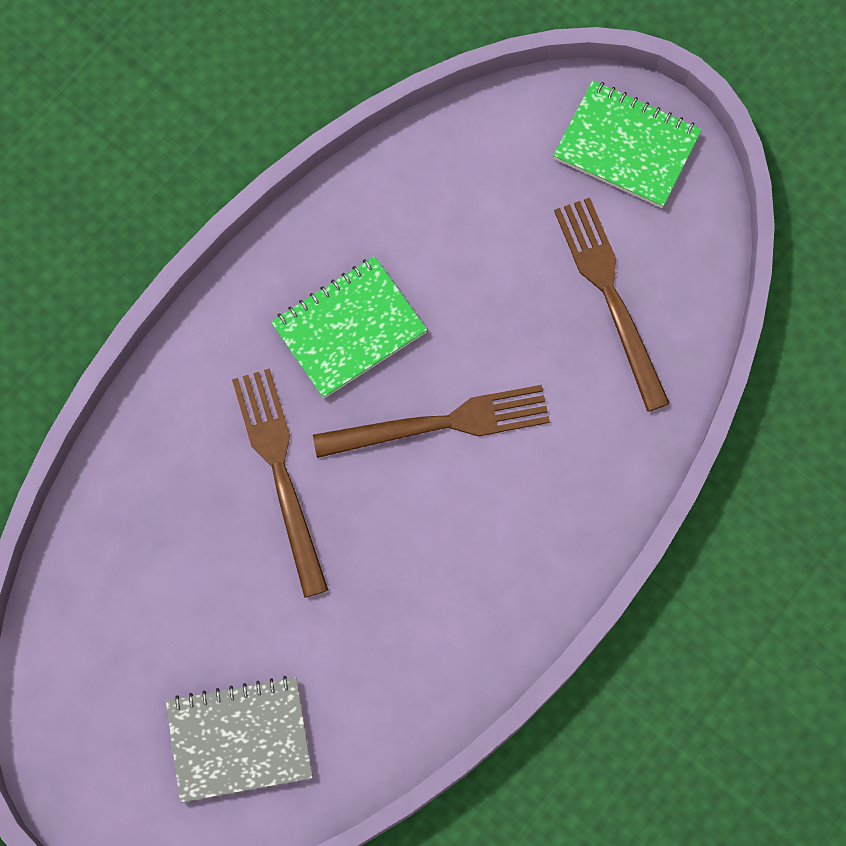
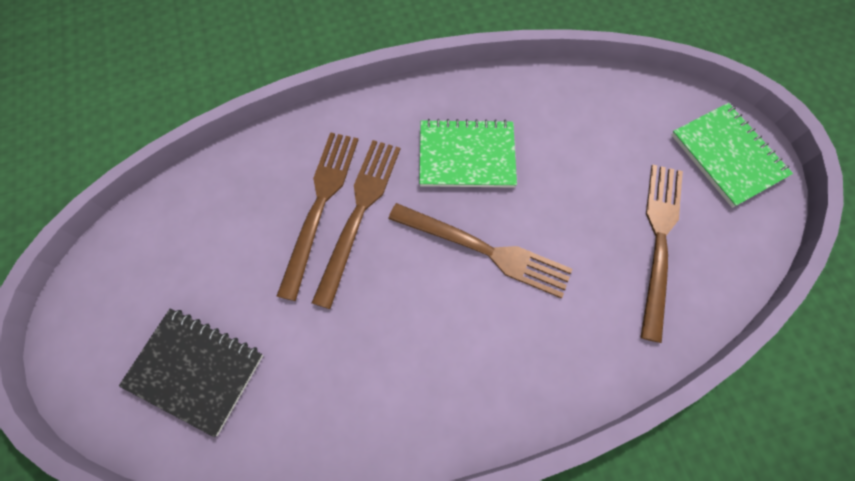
camera: 35 degrees right, 5 degrees down
grey notebook [166,676,313,803] -> black notebook [119,309,263,437]
none -> brown fork [276,132,358,301]

